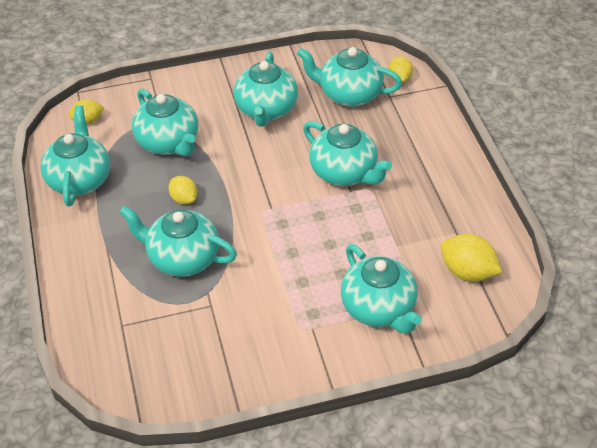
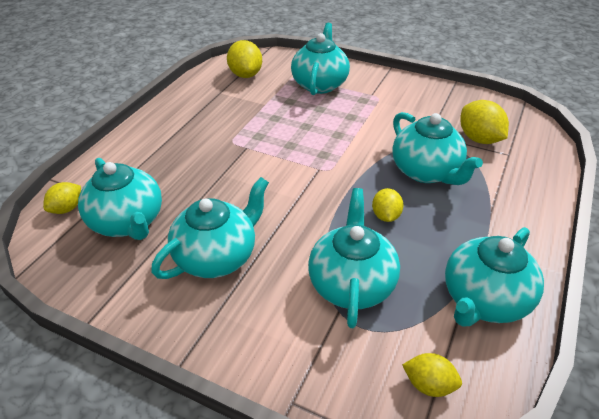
camera: 140 degrees left, 5 degrees down
turquoise teapot [303,121,392,186] -> none
none -> yellow lemon [460,100,509,144]

